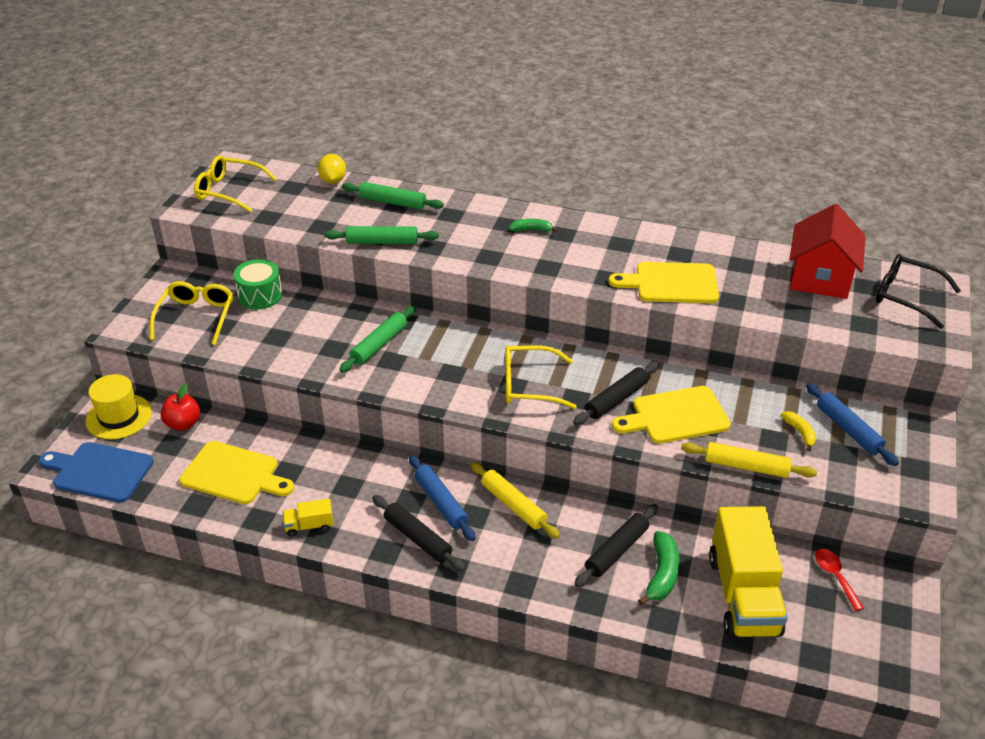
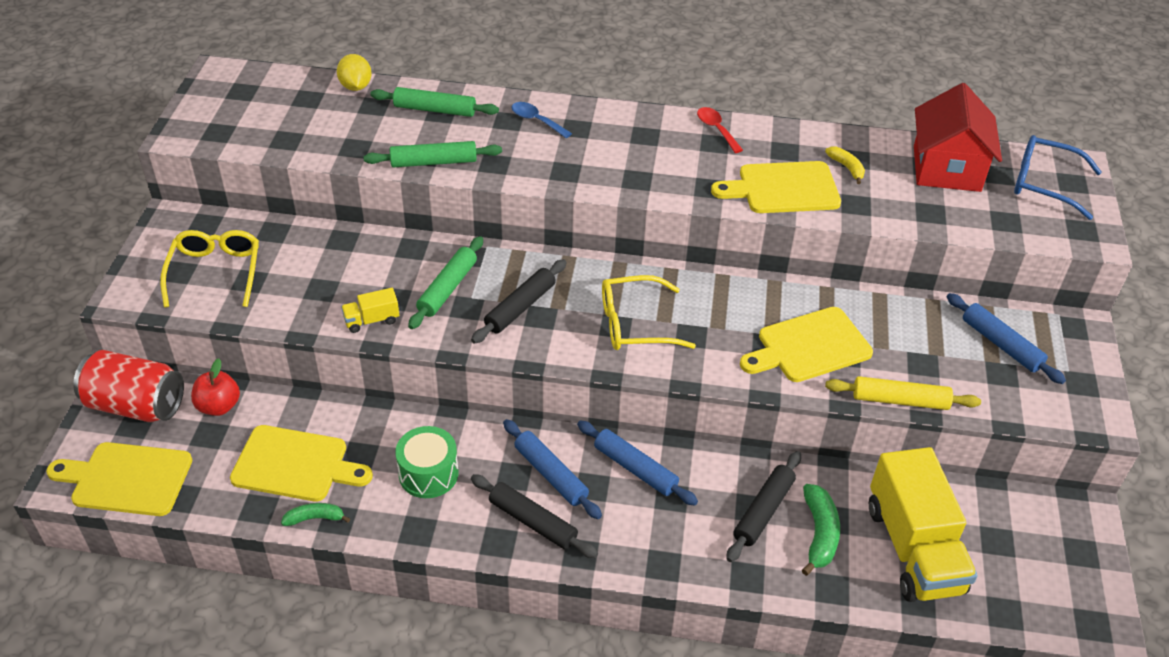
camera: 10 degrees left, 5 degrees up
blue cutting board [39,442,154,503] -> yellow cutting board [46,442,192,516]
yellow hat [86,374,152,440] -> red can [73,350,184,422]
yellow glasses [194,155,277,212] -> none
green drum [234,259,282,310] -> green drum moved to [395,426,459,498]
yellow truck [283,499,333,537] -> yellow truck moved to [341,288,399,333]
yellow rolling pin [471,462,560,539] -> blue rolling pin [577,421,698,506]
green banana [509,219,558,232] -> green banana moved to [281,503,350,526]
black rolling pin [573,362,659,425] -> black rolling pin moved to [471,259,567,344]
yellow banana [781,411,816,451] -> yellow banana moved to [825,146,865,184]
red spoon [815,549,864,611] -> red spoon moved to [697,107,743,153]
black glasses [876,254,961,329] -> blue glasses [1014,135,1102,220]
none -> blue spoon [511,102,572,138]

